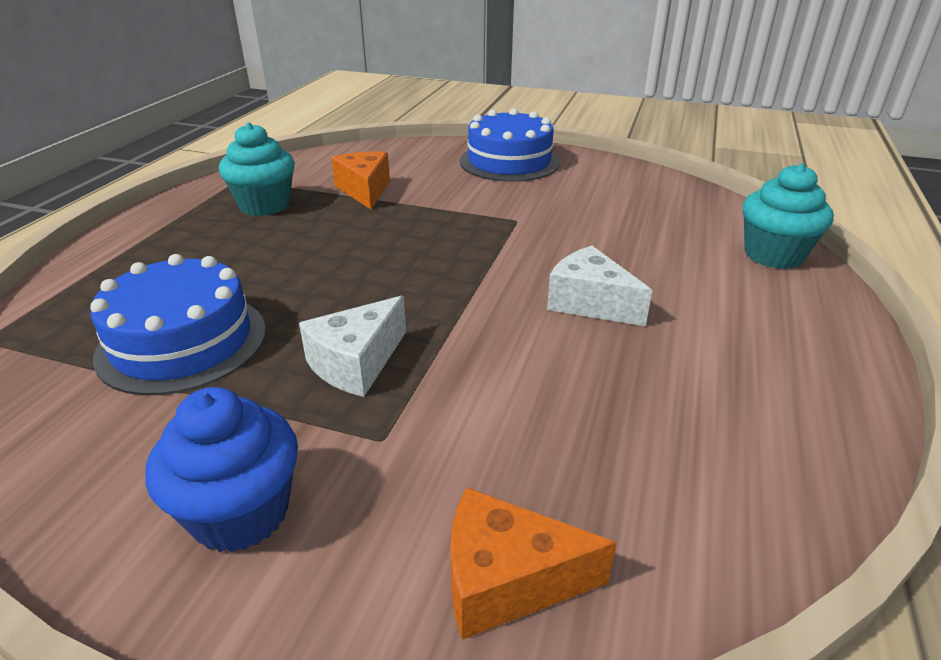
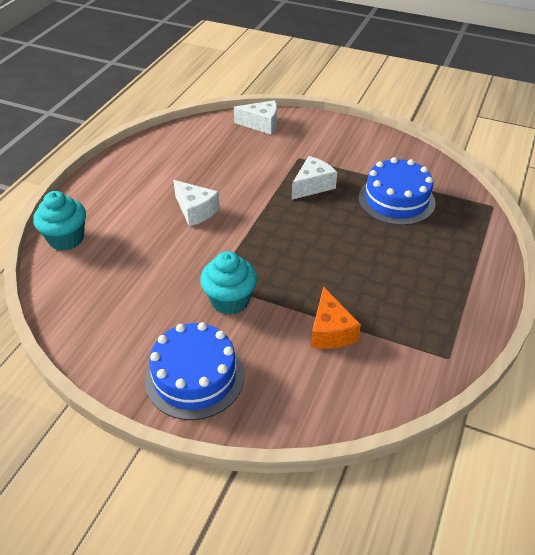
camera: 175 degrees left, 10 degrees up
blue cupcake [145,387,298,552] -> none
turquoise cupcake [219,122,295,216] -> turquoise cupcake moved to [200,251,257,315]
orange cheese [450,487,617,640] -> white cheese [234,100,277,135]

